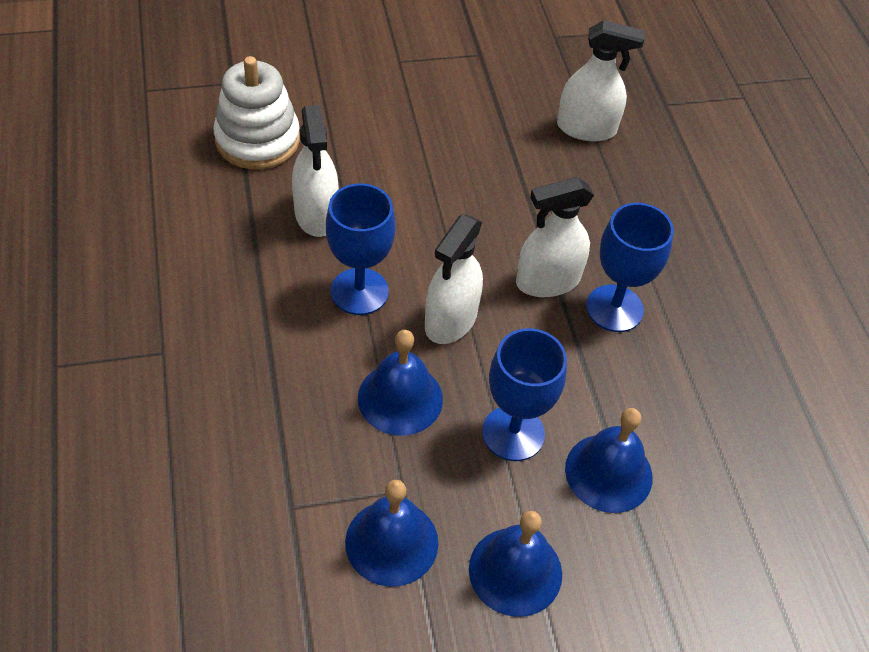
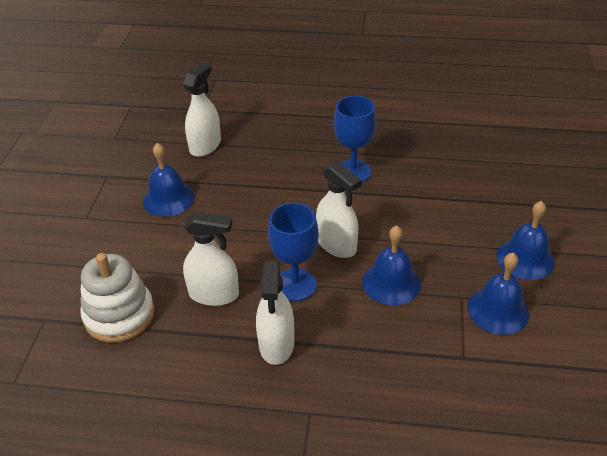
camera: 65 degrees left, 10 degrees down
blue goblet [482,328,567,461] -> none
white spray bottle [516,177,594,297] -> white spray bottle moved to [256,261,294,365]
blue bell [565,408,653,513] -> blue bell moved to [143,143,194,217]

